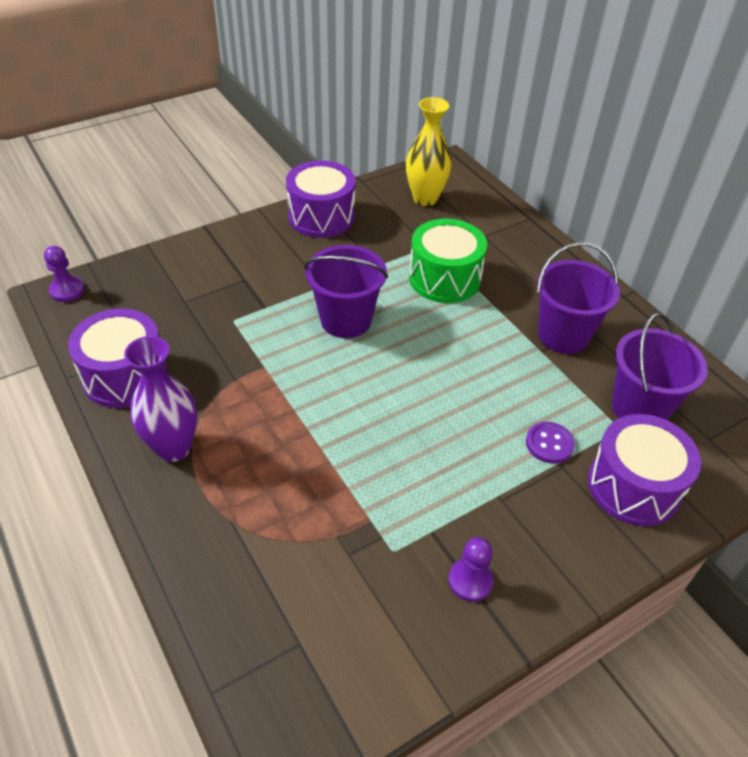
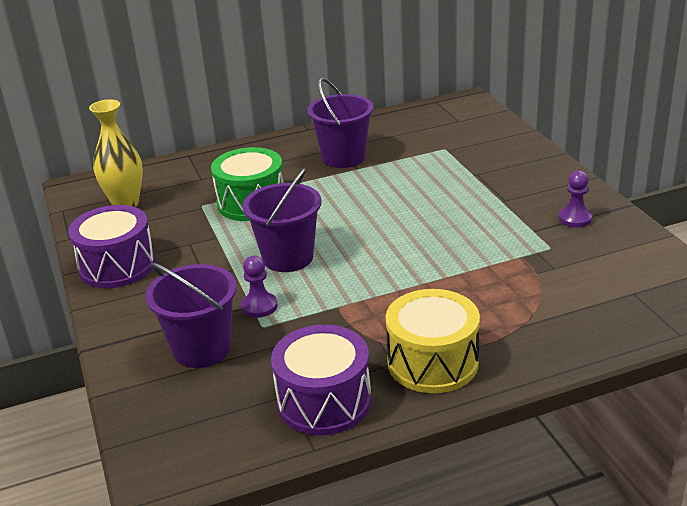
camera: 75 degrees left, 15 degrees down
purple pawn [44,246,84,302] -> purple pawn moved to [241,256,277,318]
purple vase [124,336,197,462] -> yellow drum [386,289,480,393]
purple button [526,422,575,464] -> none
purple drum [588,414,701,526] -> none
purple bucket [612,313,708,420] -> purple bucket moved to [146,263,237,368]

